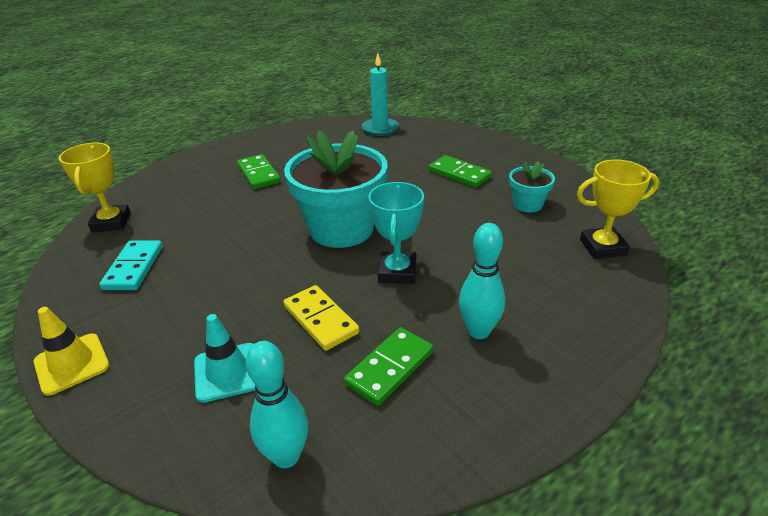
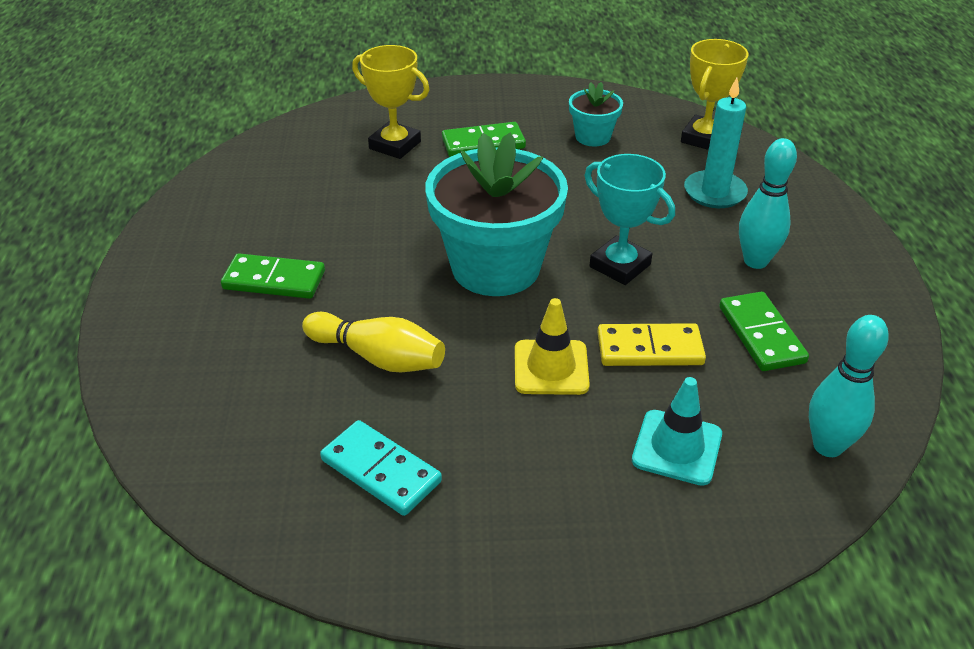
camera: 55 degrees left, 5 degrees up
yellow traffic cone [34,307,109,396] -> yellow traffic cone moved to [515,298,590,395]
yellow trophy [59,143,131,232] -> yellow trophy moved to [352,45,430,159]
turquoise candle [362,53,399,136] -> turquoise candle moved to [684,78,748,208]
none -> yellow bowling pin [302,312,445,372]

